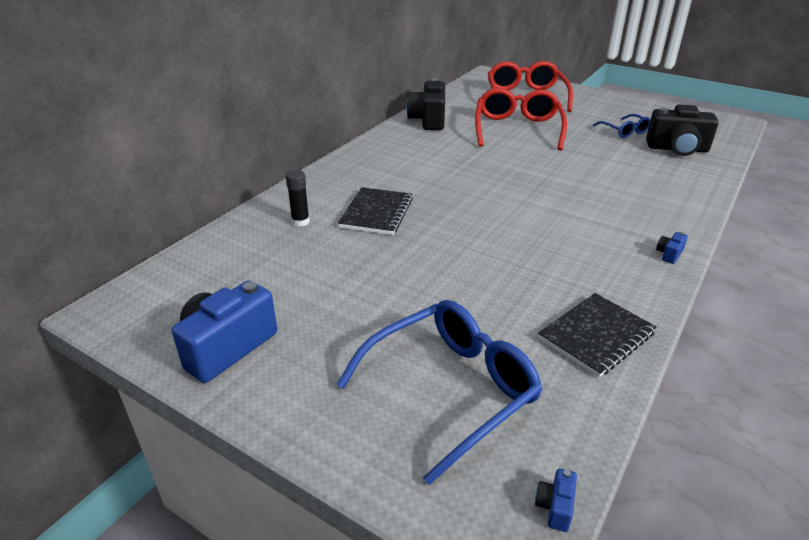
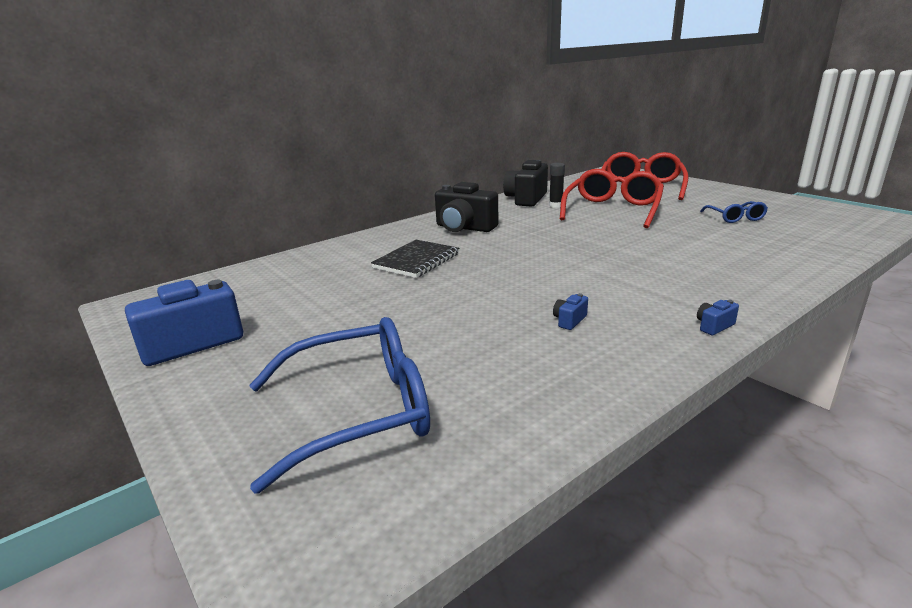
camera: 20 degrees right, 10 degrees down
black glue stick [286,170,310,227] -> black glue stick moved to [549,163,565,208]
blue camera [535,468,577,532] -> blue camera moved to [553,293,588,330]
black notebook [538,293,657,377] -> none
black camera [646,104,719,156] -> black camera moved to [435,182,498,232]

